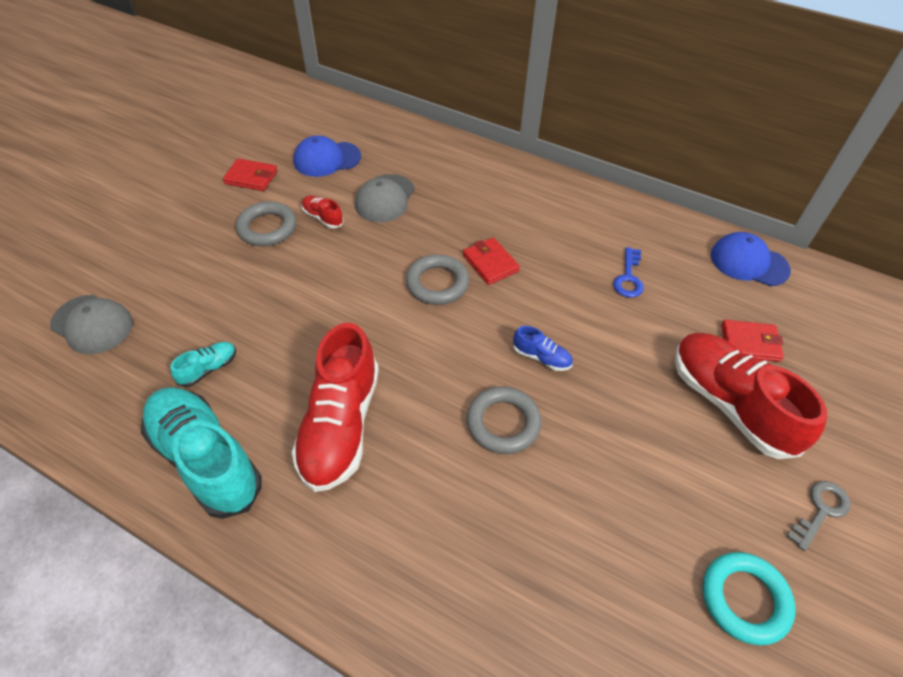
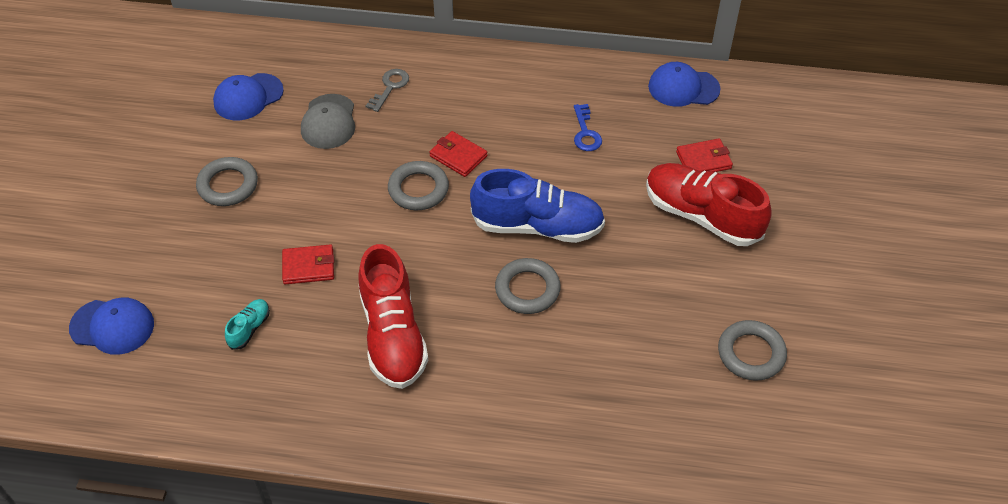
camera: 20 degrees left, 0 degrees up
grey cap [50,295,133,354] -> blue cap [69,297,154,355]
turquoise shoe [141,387,262,519] -> none
red wallet [223,158,277,191] -> red wallet moved to [282,244,334,284]
red shoe [302,196,344,229] -> none
blue shoe [513,326,573,371] -> blue shoe [470,169,605,243], size x2.31
turquoise ring [702,552,796,645] -> grey ring [718,320,787,381]
grey key [786,481,851,551] -> grey key moved to [366,69,409,112]

